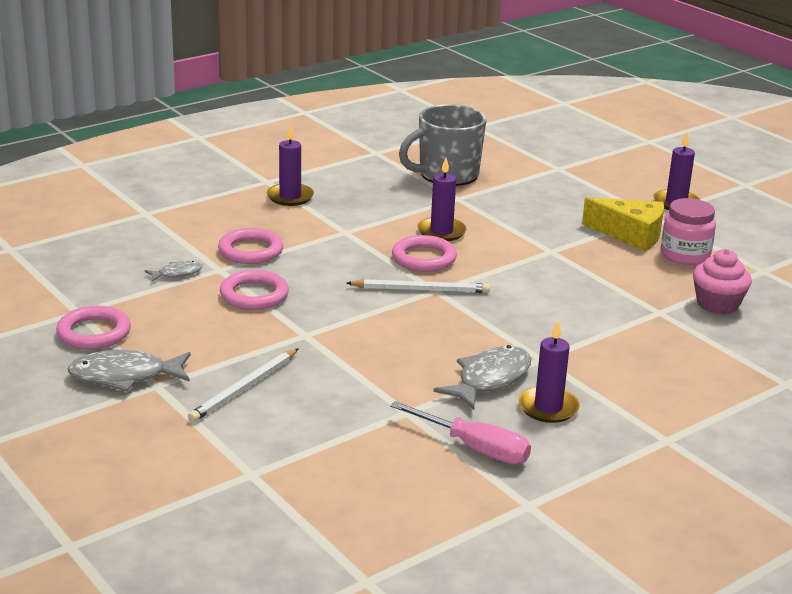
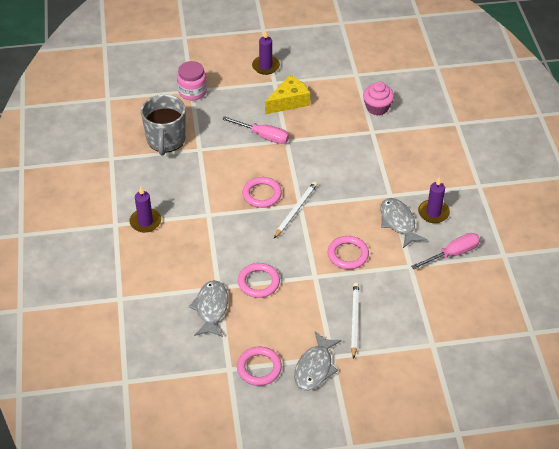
camera: 60 degrees left, 20 degrees up
grey fish [145,261,202,282] -> grey fish [189,280,228,337], size x1.88
white pencil [188,348,299,422] -> white pencil turned 150 degrees counterclockwise [351,283,359,359]
pink ring [218,228,283,264] -> pink ring moved to [328,236,369,269]
purple candle [417,158,467,241] -> none
pink jar [661,198,716,265] -> pink jar moved to [177,61,207,100]
none -> pink screwdriver [222,116,289,144]

